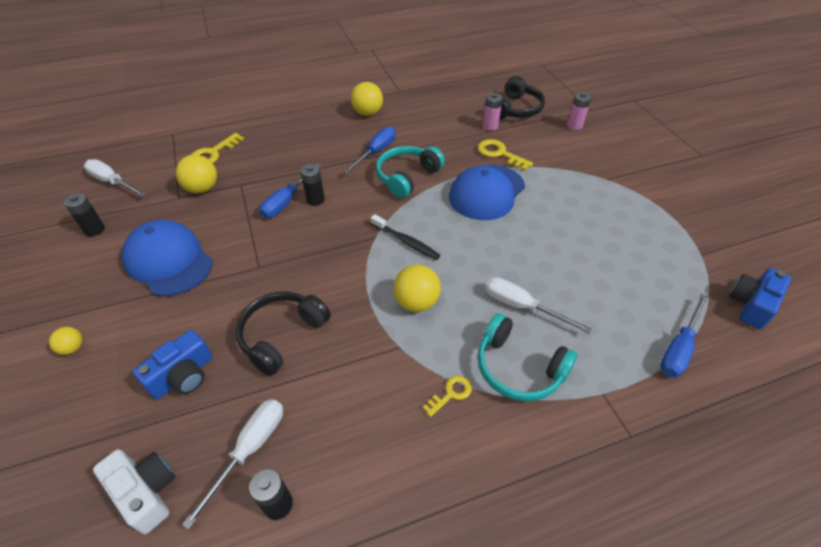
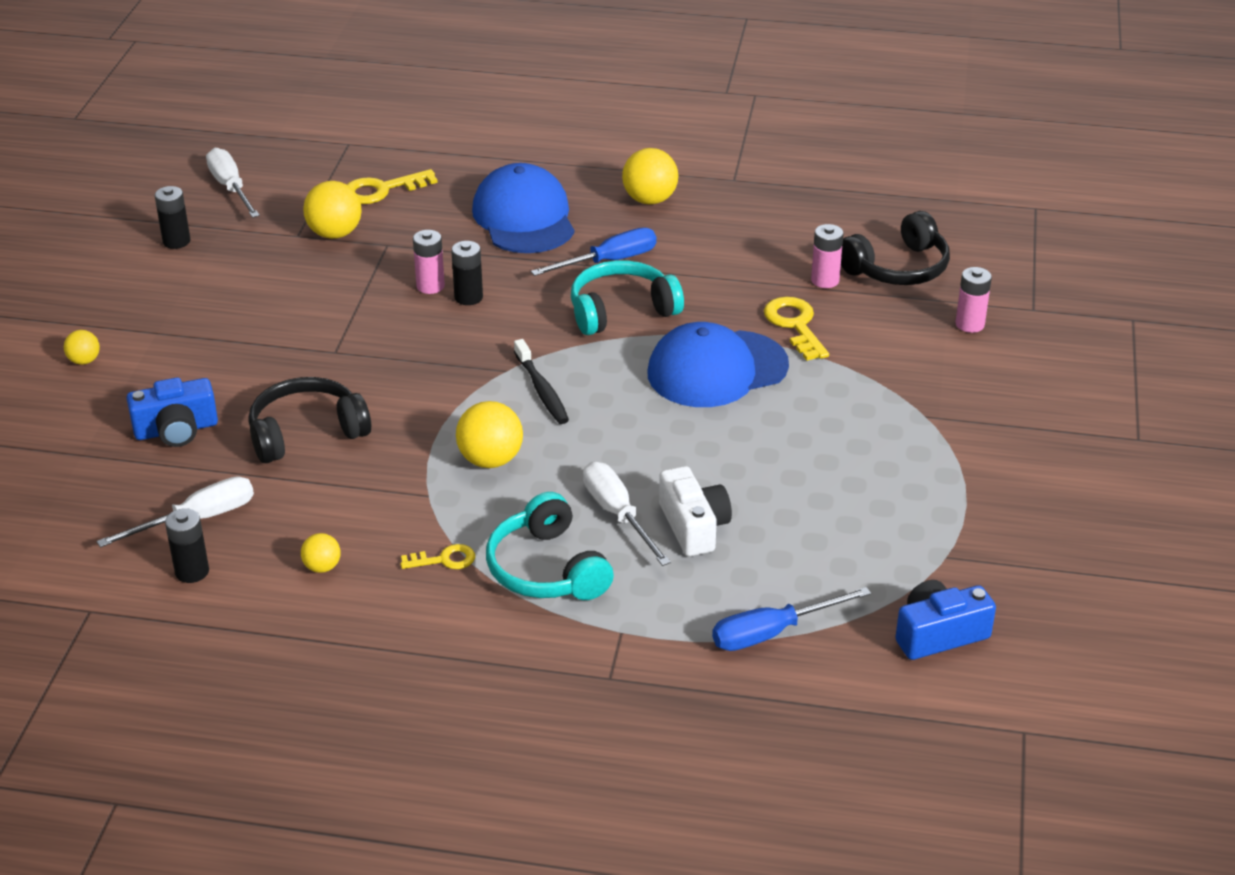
camera: 30 degrees right, 10 degrees down
white camera [93,449,175,534] -> white camera moved to [659,466,732,556]
blue cap [122,220,213,297] -> blue cap moved to [472,163,574,253]
blue screwdriver [259,163,321,218] -> pink battery [413,230,445,294]
none -> yellow ball [301,533,341,573]

